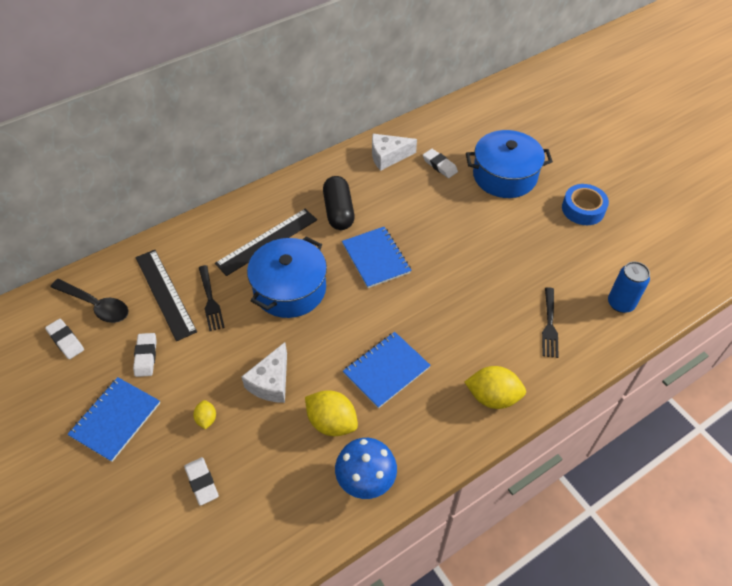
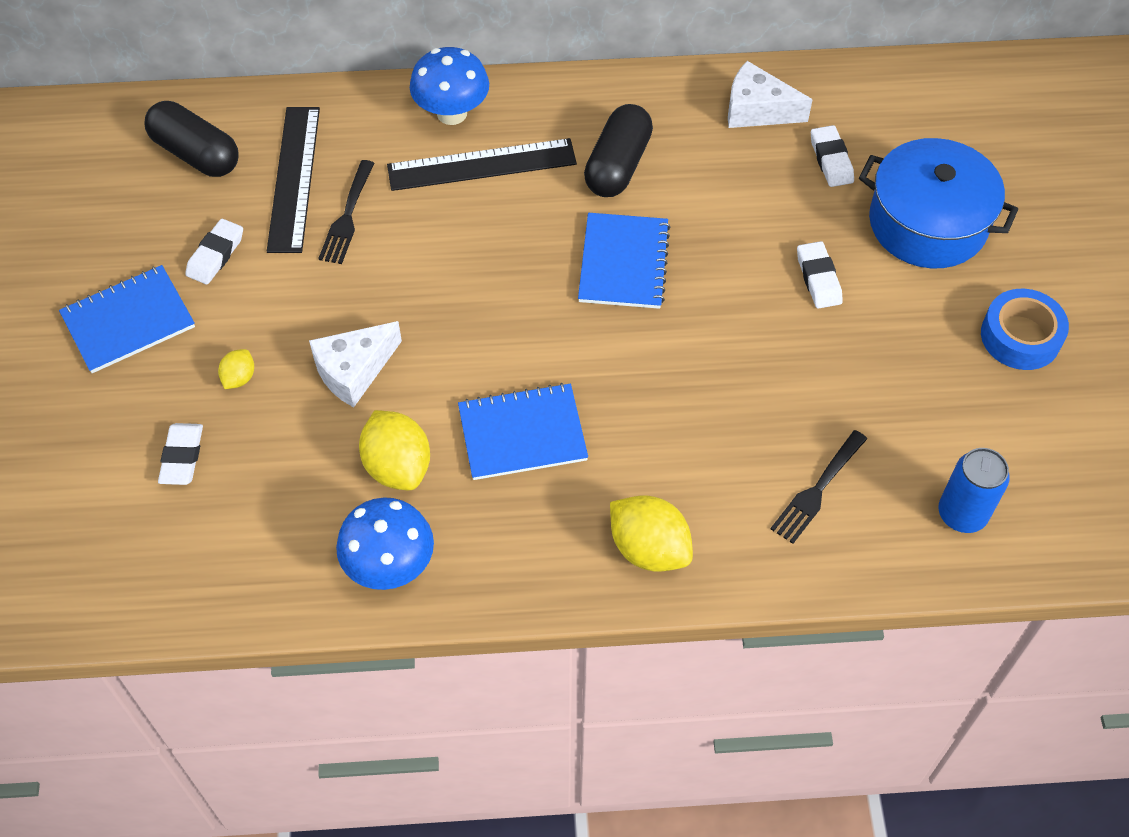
camera: 30 degrees right, 5 degrees up
white eraser [45,319,84,359] -> white eraser moved to [797,241,843,309]
black spoon [51,279,129,323] -> black capsule [144,101,239,177]
blue pot [247,237,327,318] -> none
none -> blue mushroom [410,47,489,125]

